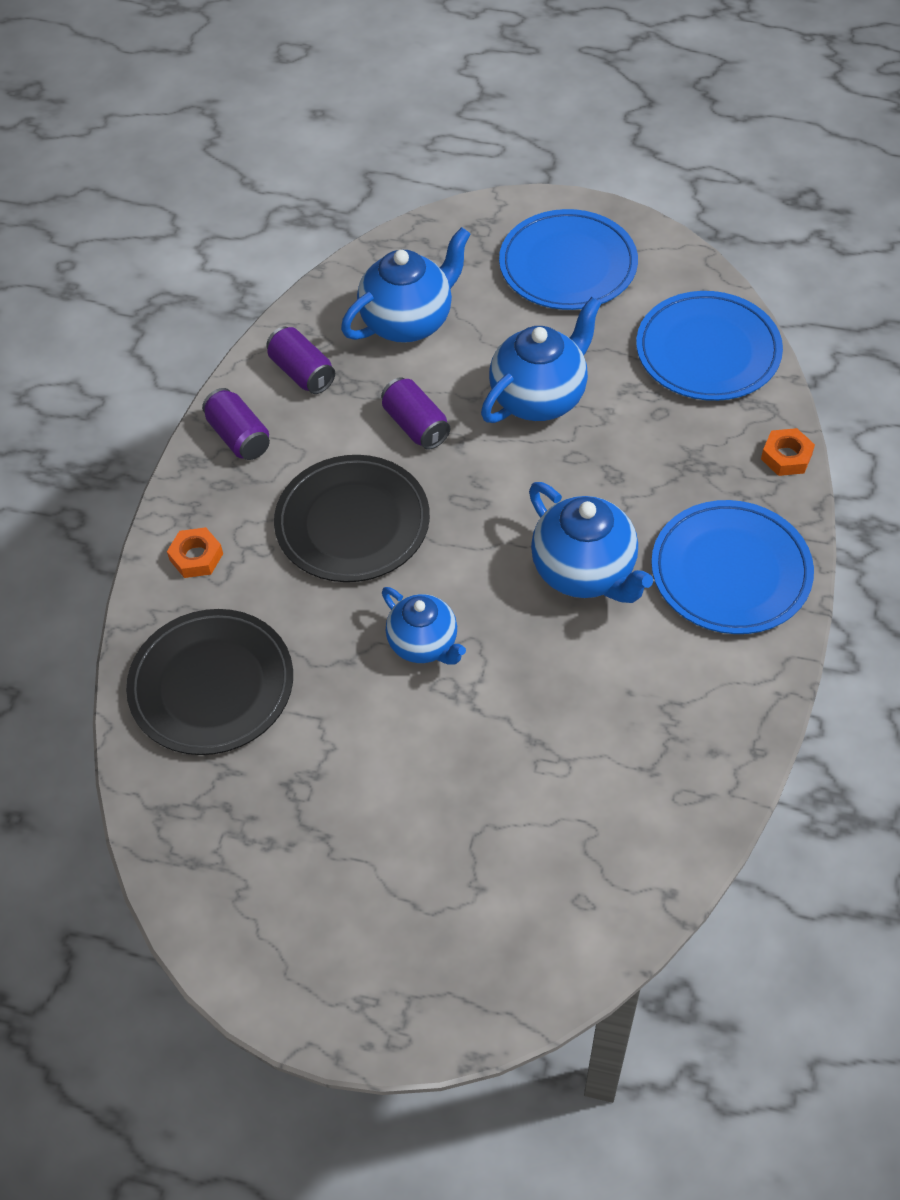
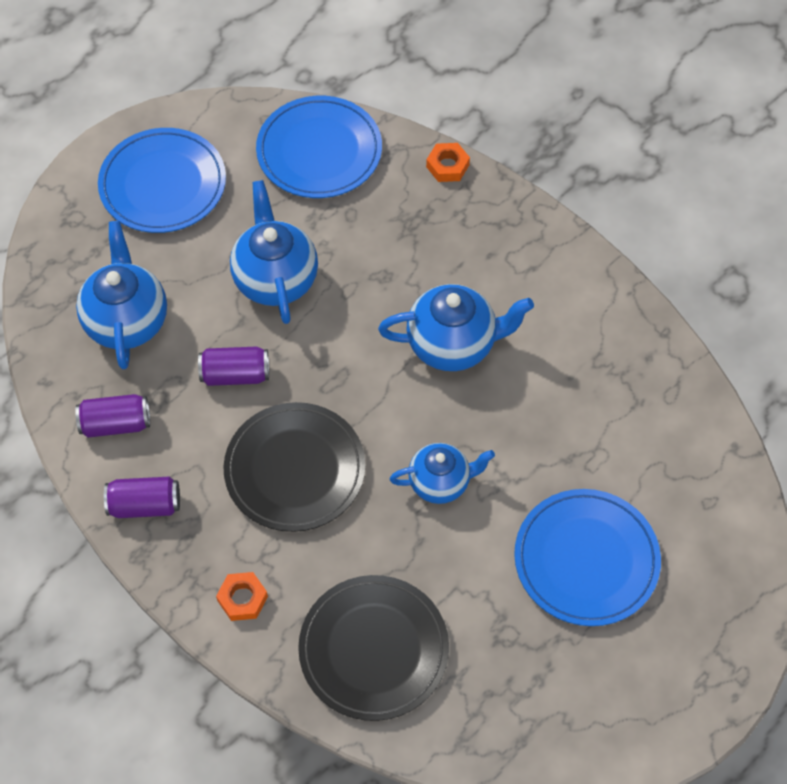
camera: 60 degrees left, 5 degrees up
blue plate [651,500,814,634] -> blue plate moved to [514,489,661,626]

